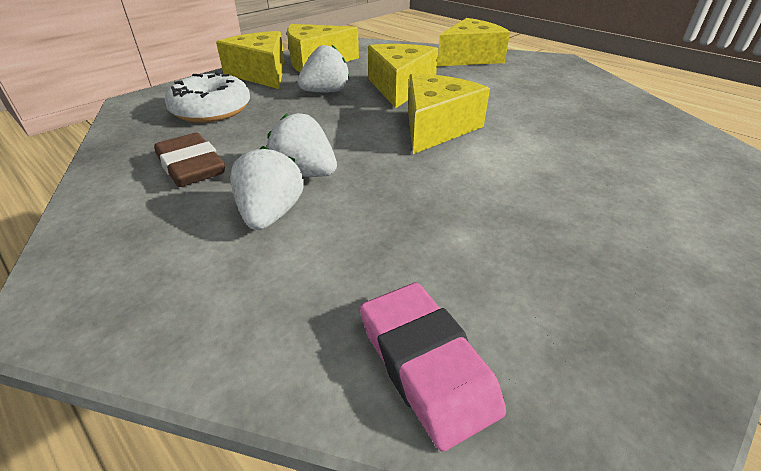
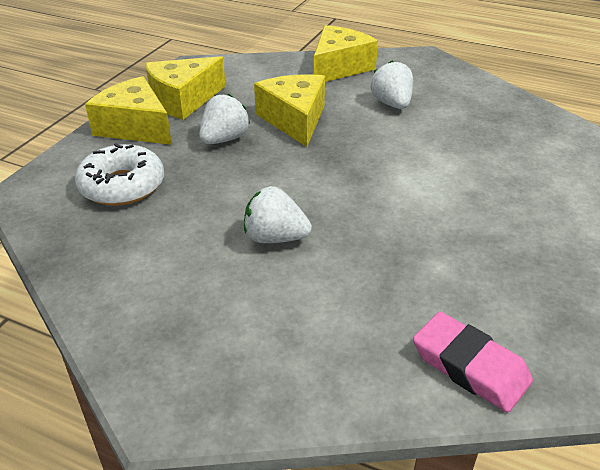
camera: 20 degrees left, 0 degrees up
brown eraser [154,133,225,187] -> none
white strawberry [230,146,304,230] -> white strawberry moved to [371,61,413,109]
yellow cheese [408,74,490,154] -> none

